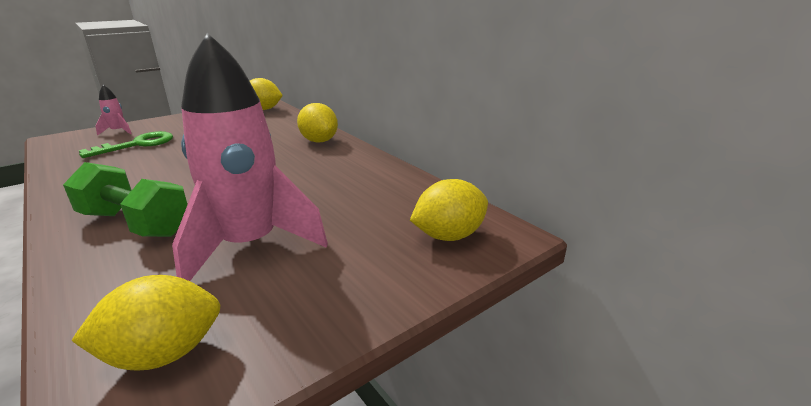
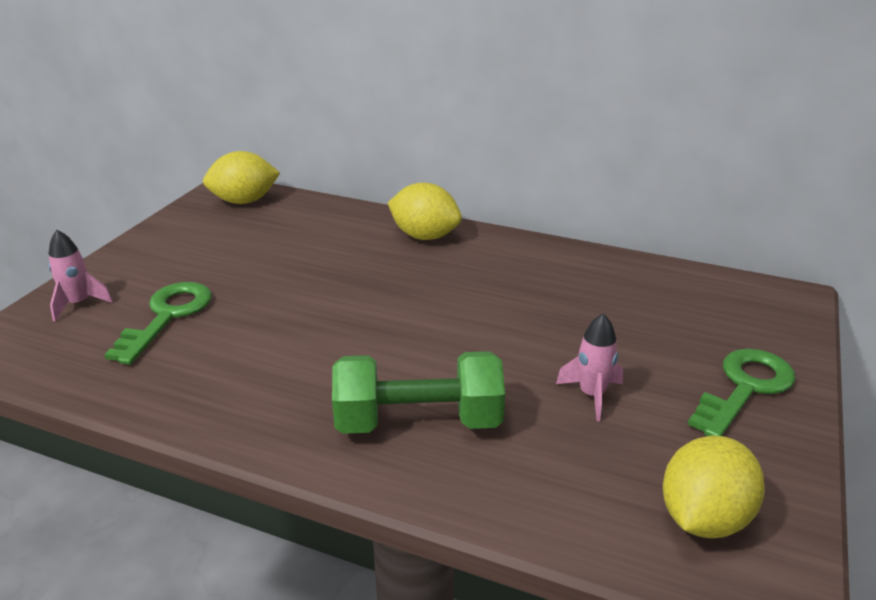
camera: 30 degrees left, 5 degrees up
pink rocket [172,33,328,281] -> pink rocket [556,313,623,421], size x0.40
yellow lemon [410,179,488,241] -> none
none -> green key [688,348,795,436]

